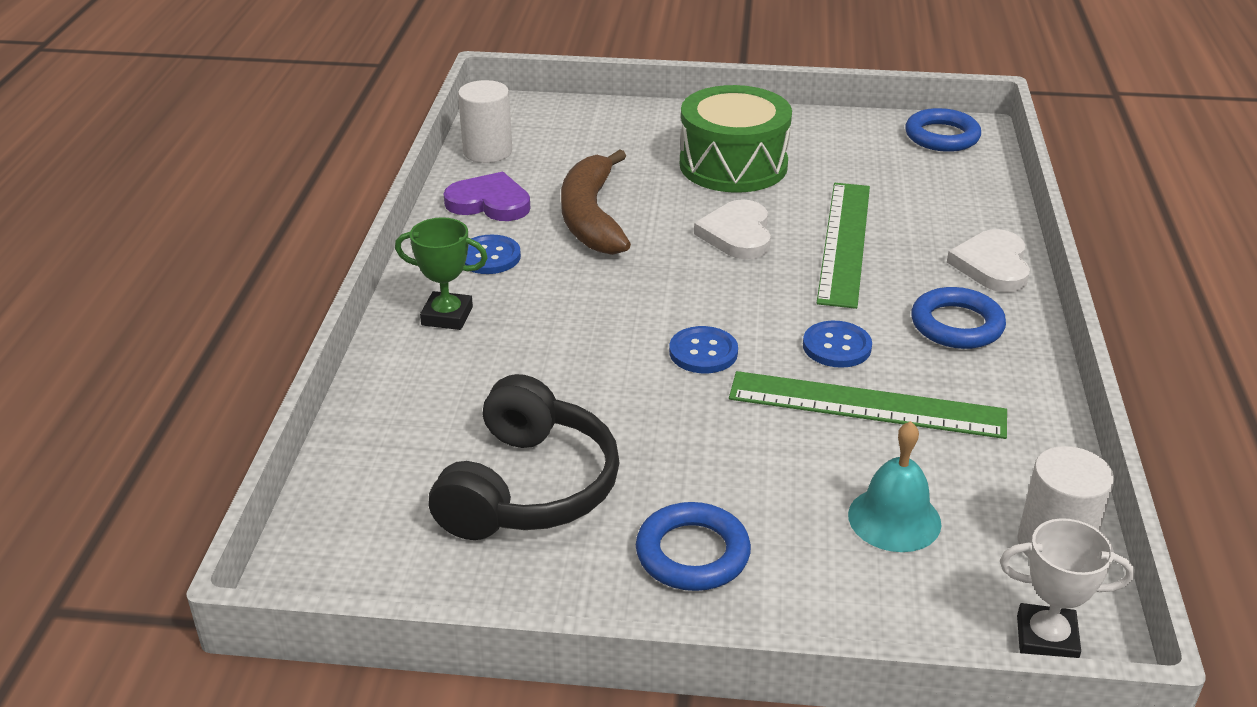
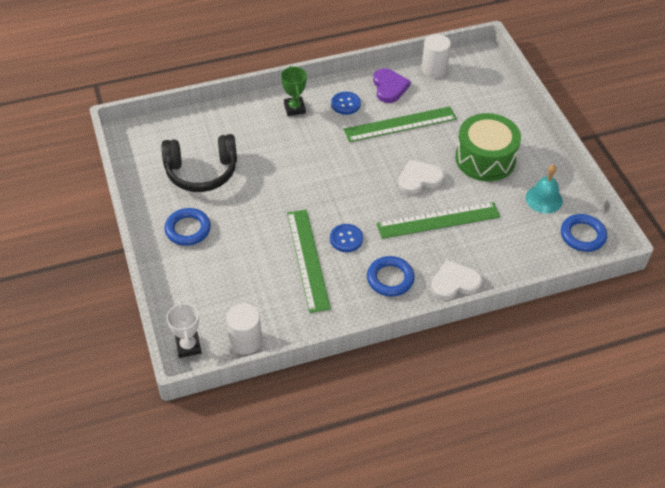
camera: 65 degrees right, 15 degrees up
brown banana [561,149,631,255] -> green ruler [344,106,457,142]
blue button [669,326,738,373] -> none
turquoise bell [848,421,941,552] -> turquoise bell moved to [526,165,563,213]

